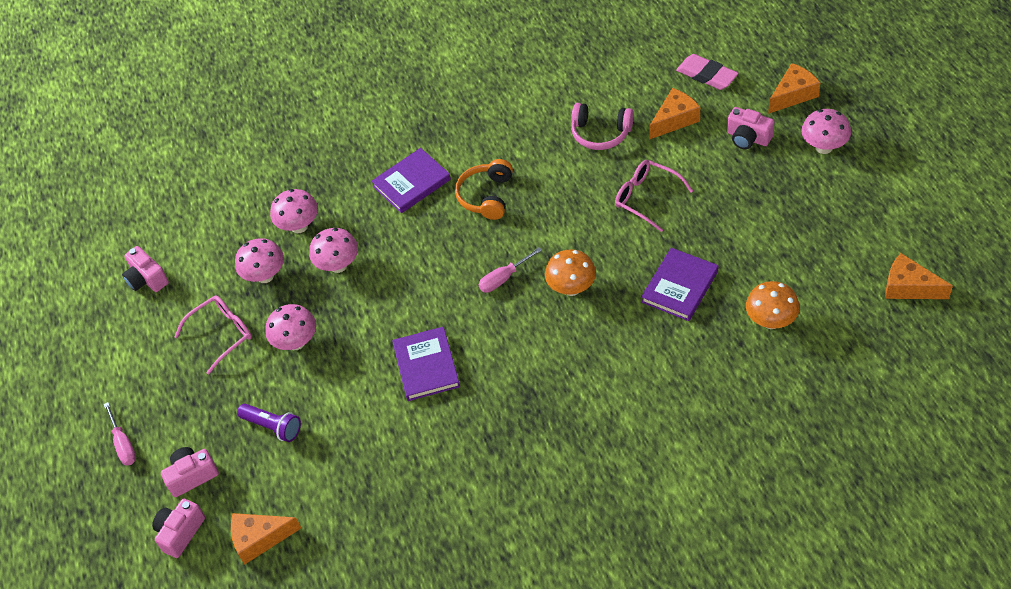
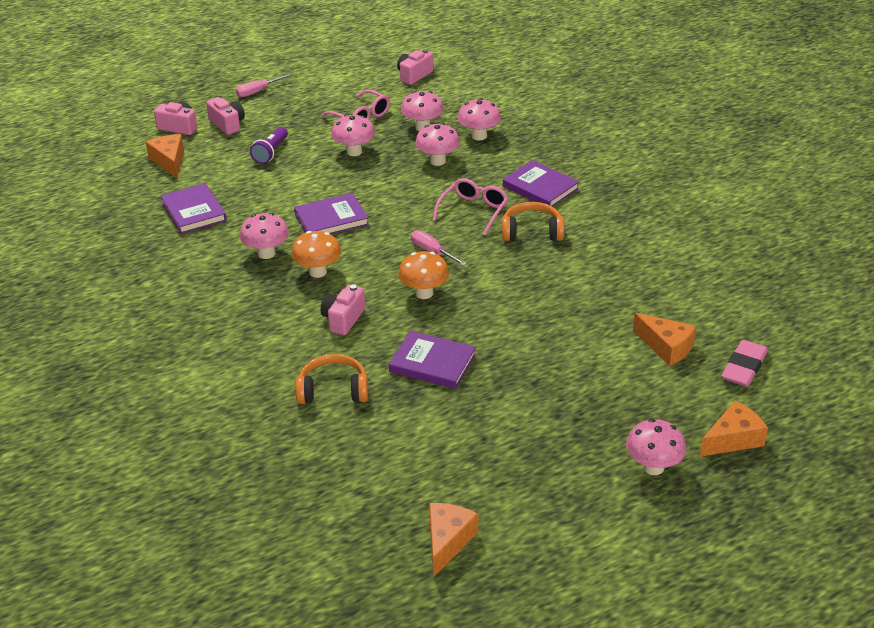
camera: 75 degrees right, 15 degrees down
pink headphones [571,103,634,150] -> none
pink glasses [615,160,693,232] -> pink glasses moved to [432,178,509,236]
pink camera [727,107,774,149] -> pink camera moved to [321,284,365,335]
orange mushroom [746,281,800,329] -> orange mushroom moved to [291,231,341,278]
orange cheese [768,63,820,114] -> orange cheese turned 75 degrees counterclockwise [700,400,768,457]
none -> purple book [161,183,227,234]
none -> pink mushroom [240,213,289,259]
none -> orange headphones [296,354,368,404]

